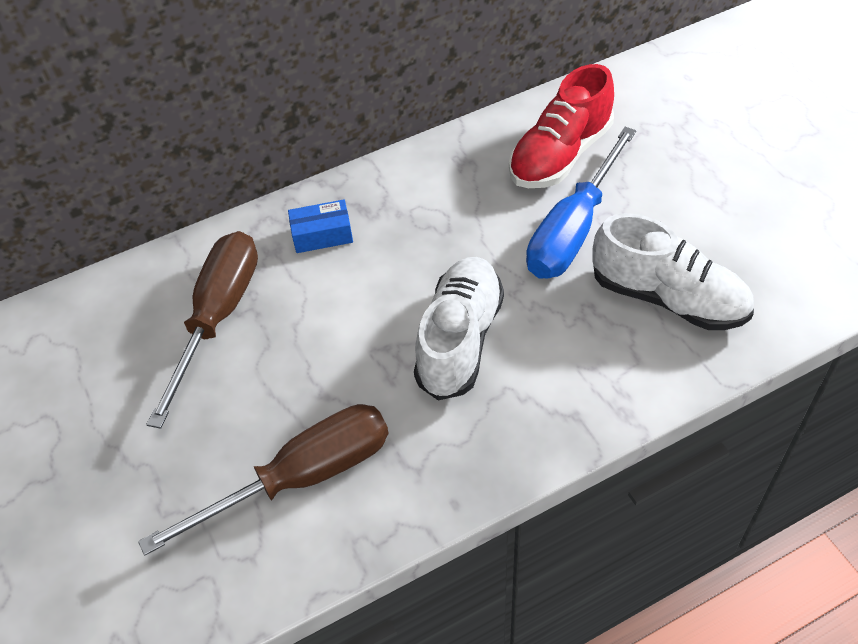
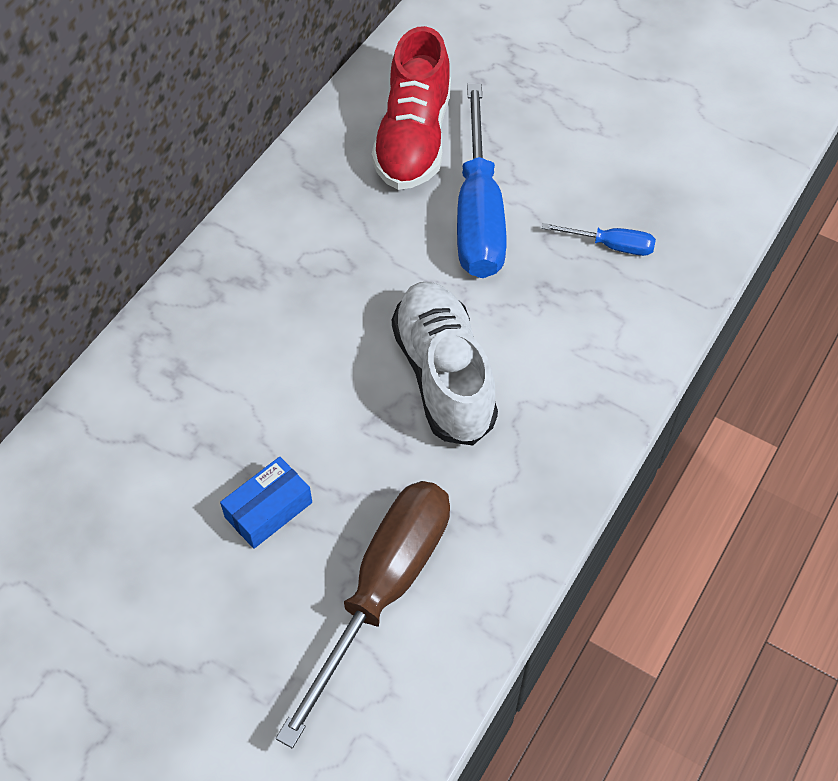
camera: 35 degrees left, 5 degrees up
brown screwdriver [146,231,258,429] -> none
blue box [288,199,353,253] -> blue box moved to [220,457,312,549]
white shoe [592,213,754,330] -> blue screwdriver [542,223,656,256]

